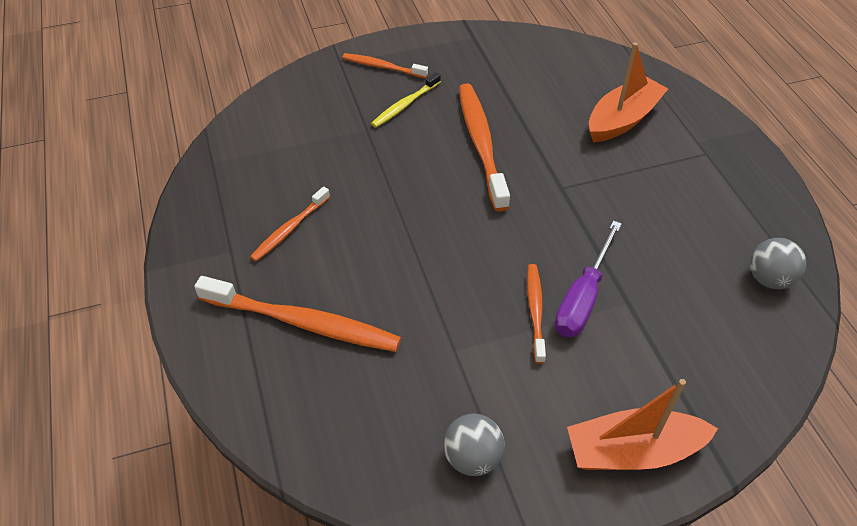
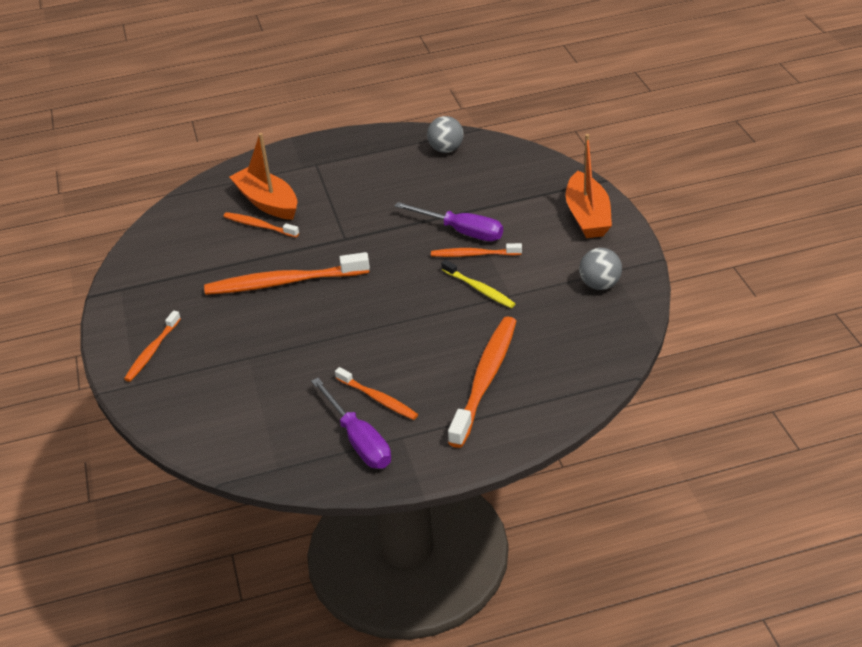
camera: 85 degrees left, 10 degrees down
yellow toothbrush [371,72,441,128] -> yellow toothbrush moved to [441,260,515,308]
none -> orange toothbrush [223,212,299,237]
none -> purple screwdriver [311,378,391,469]

